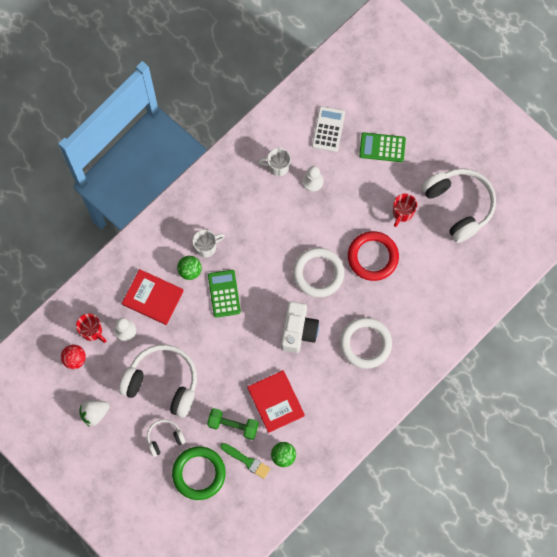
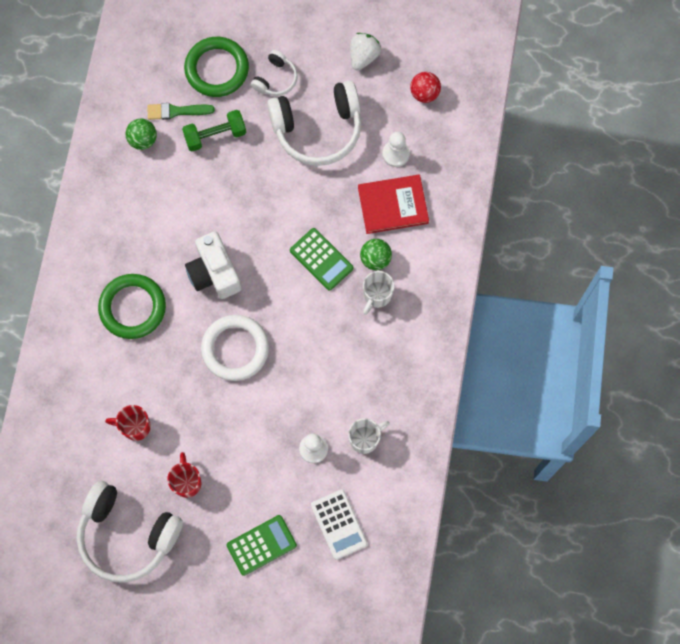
camera: 145 degrees right, 0 degrees up
red mug [76,314,106,343] -> red mug moved to [105,405,151,441]
red book [247,370,305,433] -> none
white ring [340,317,392,369] -> green ring [98,274,166,339]
red ring [348,231,399,281] -> none

